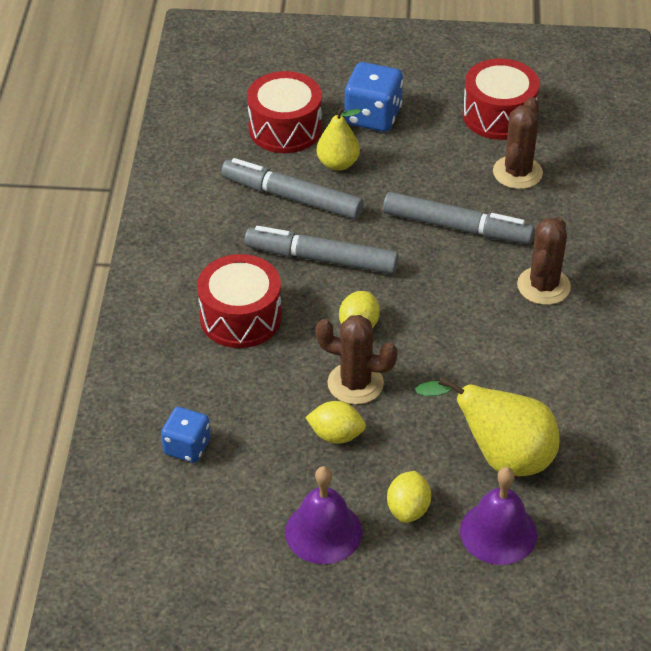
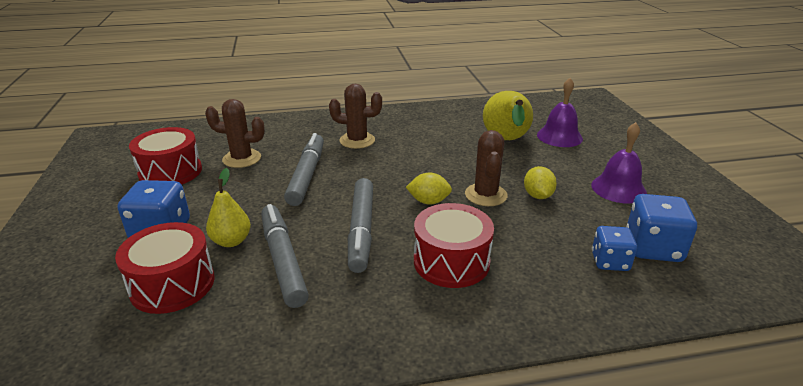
camera: 105 degrees left, 15 degrees down
grey marker [221,158,363,219] -> grey marker turned 150 degrees clockwise [261,204,309,308]
yellow lemon [387,471,431,523] -> none
none -> blue dice [626,194,697,262]

